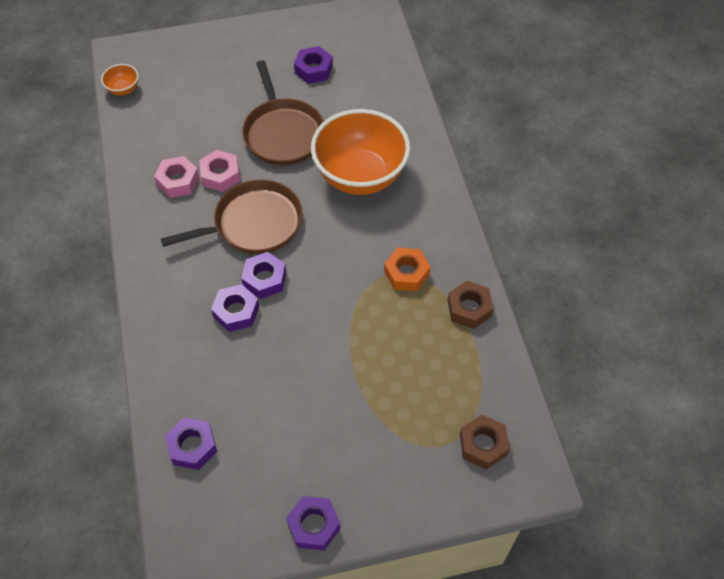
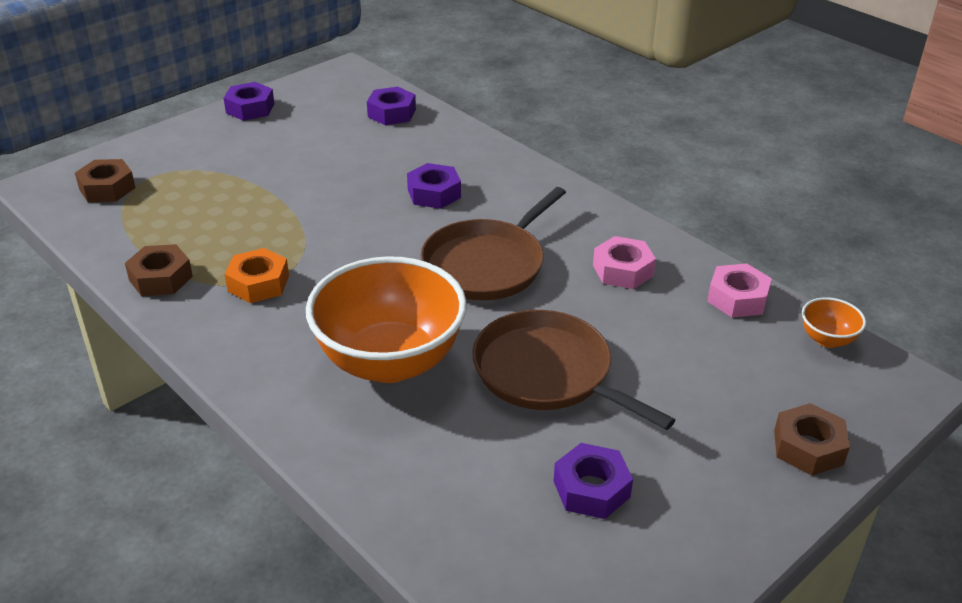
camera: 150 degrees right, 20 degrees down
pink nut [199,150,240,192] -> pink nut moved to [707,263,772,318]
purple nut [241,252,286,299] -> none
none -> brown nut [774,403,850,476]

